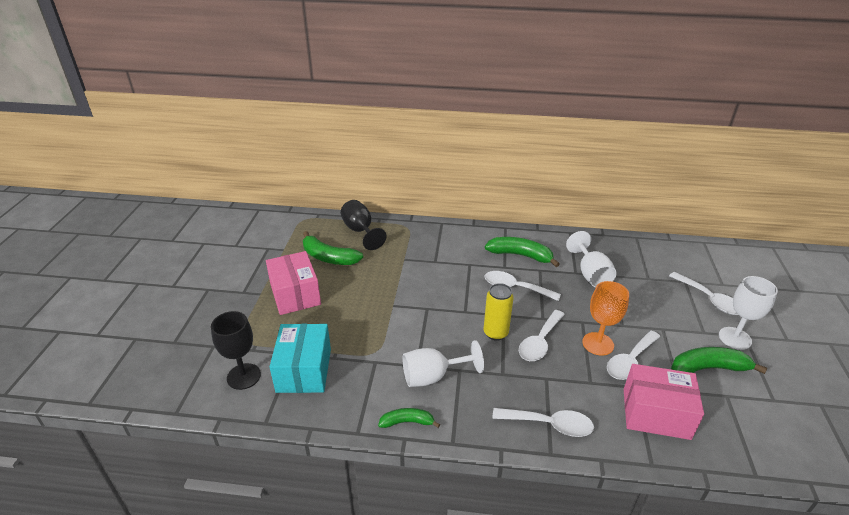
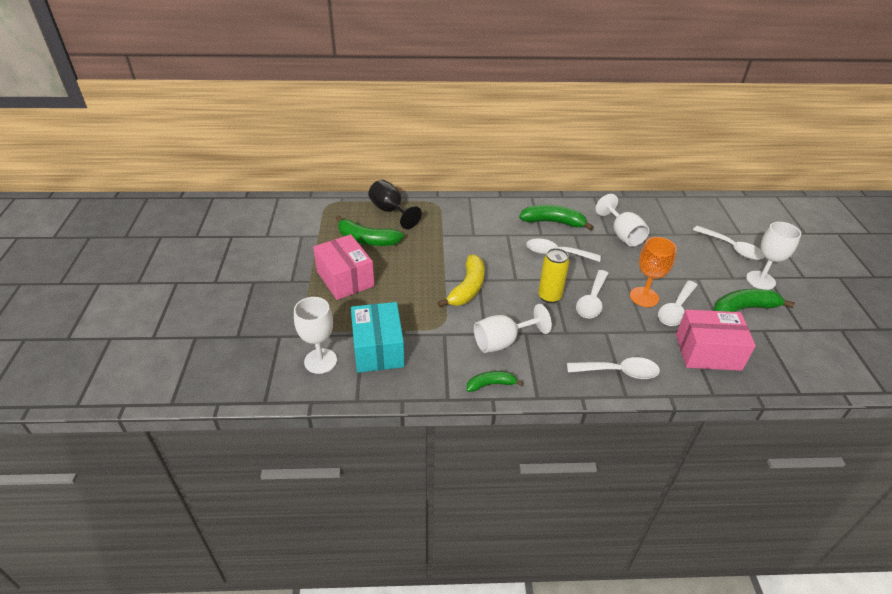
camera: 10 degrees left, 5 degrees up
black goblet [211,311,261,390] -> white goblet [294,297,337,374]
none -> yellow banana [437,255,485,307]

